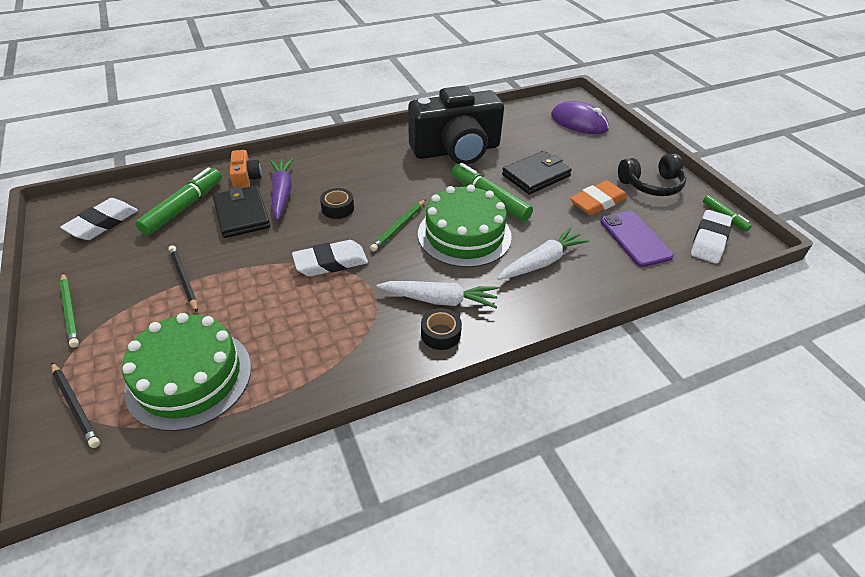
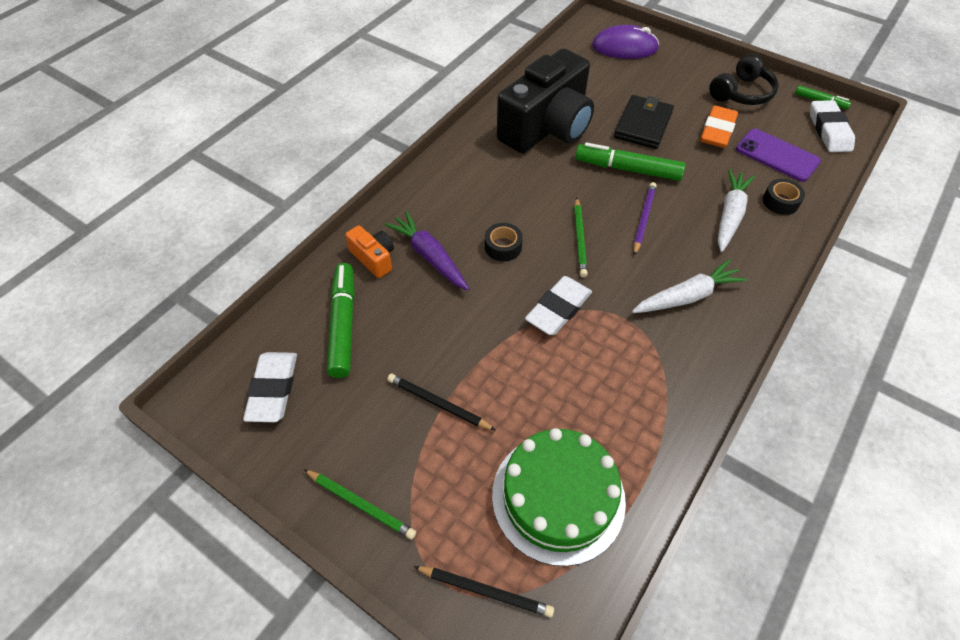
camera: 30 degrees left, 10 degrees up
black wallet [213,185,270,238] -> none
green cake [418,185,512,267] -> purple pencil [634,182,657,256]
black tape [421,308,462,350] -> black tape moved to [763,179,805,215]

